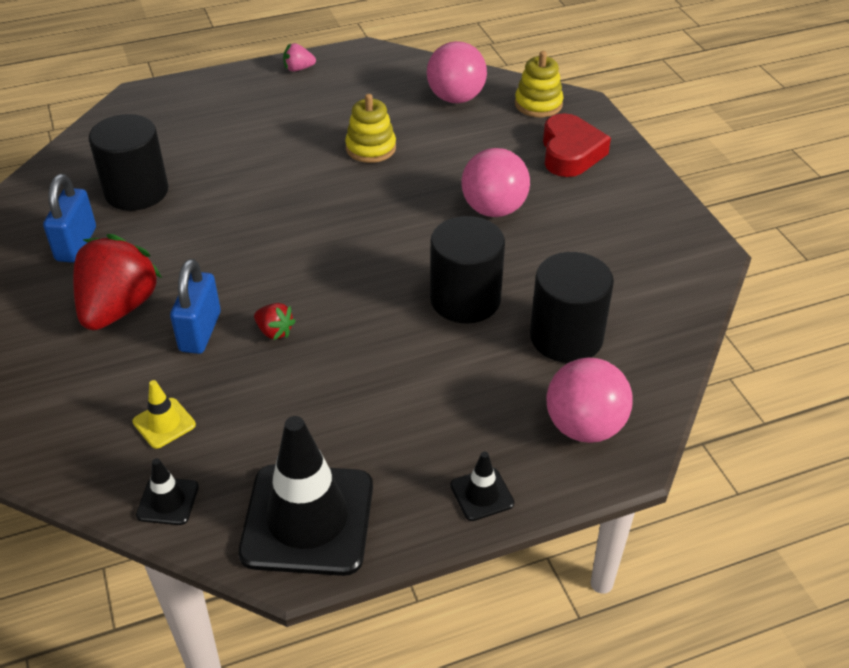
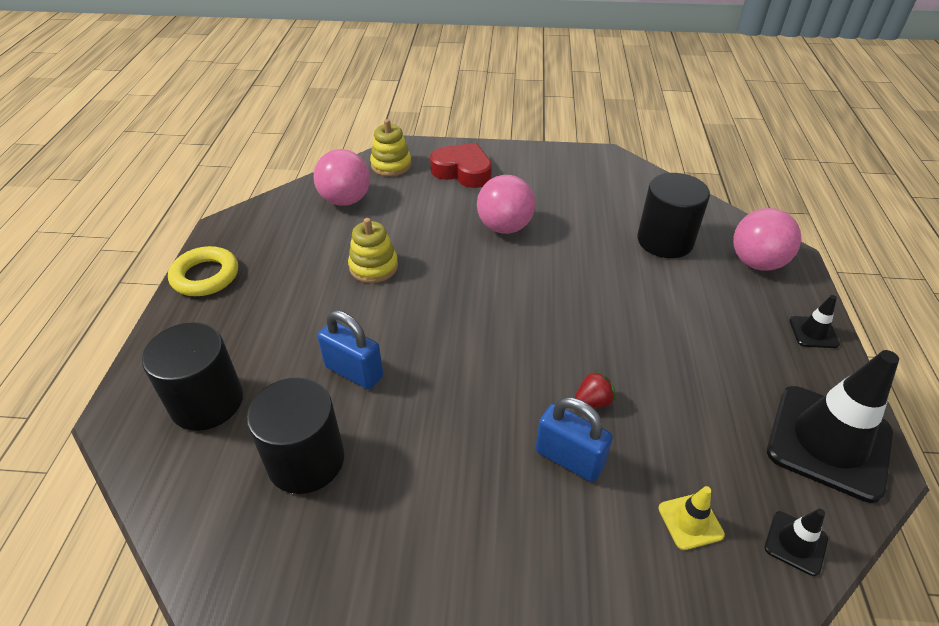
camera: 65 degrees left, 0 degrees up
blue padlock [43,174,96,263] -> blue padlock moved to [317,310,383,390]
red strawberry [73,234,162,330] -> none
pink strawberry [283,43,316,72] -> yellow ring [168,246,238,296]
black cylinder [430,216,505,324] -> black cylinder moved to [142,322,243,431]

